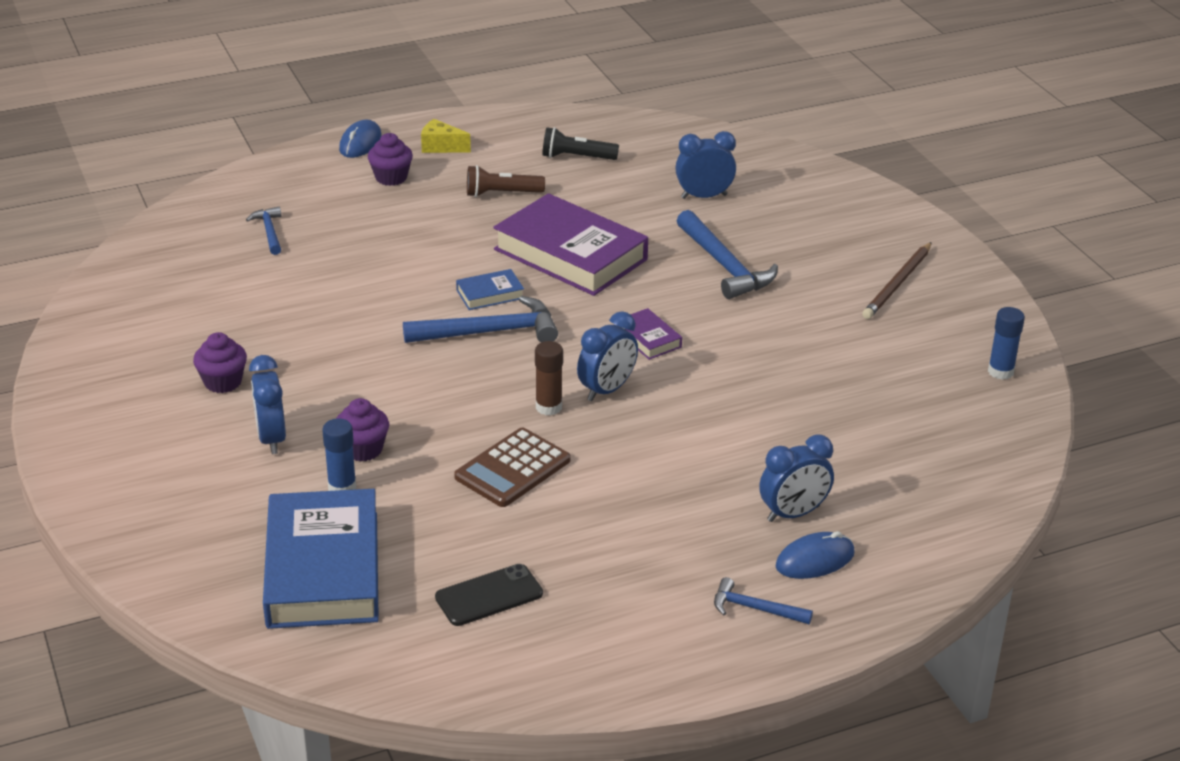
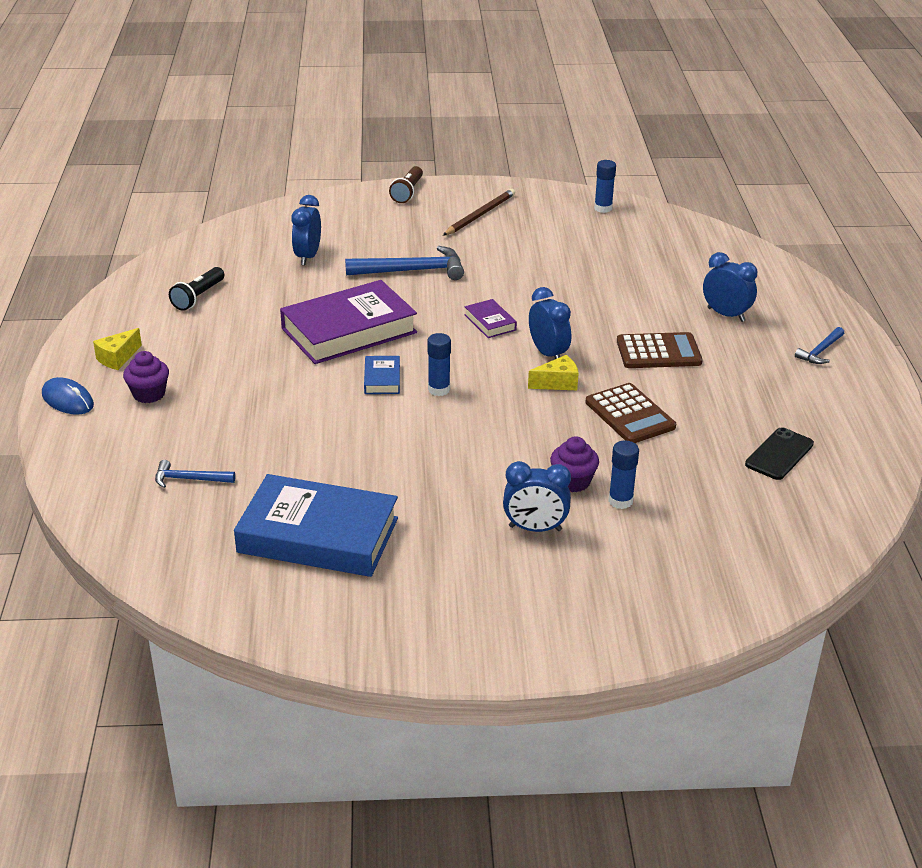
camera: 70 degrees left, 0 degrees up
purple cupcake [193,332,247,393] -> none
blue book [263,489,379,629] -> blue book moved to [234,474,398,577]
blue hammer [403,296,558,343] -> blue glue stick [427,333,451,396]
black phone [435,564,543,626] -> black phone turned 45 degrees clockwise [745,427,814,480]
brown flashlight [467,165,545,197] -> brown flashlight moved to [389,166,423,203]
brown glue stick [535,341,563,415] -> yellow cheese [528,355,579,390]
purple book [621,308,682,360] -> purple book turned 75 degrees clockwise [465,299,517,338]
blue clock [759,434,834,522] -> blue clock turned 45 degrees counterclockwise [703,252,757,322]
blue mouse [775,531,855,579] -> none
brown pencil [862,242,932,319] -> brown pencil turned 105 degrees counterclockwise [443,189,515,236]
none -> brown calculator [617,332,703,368]

